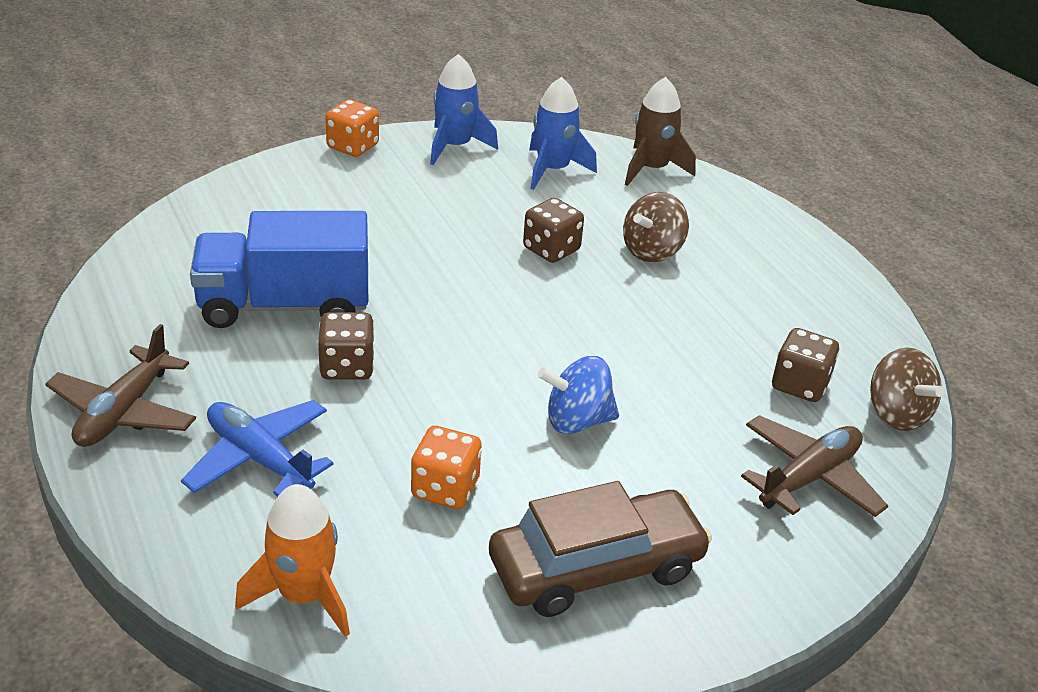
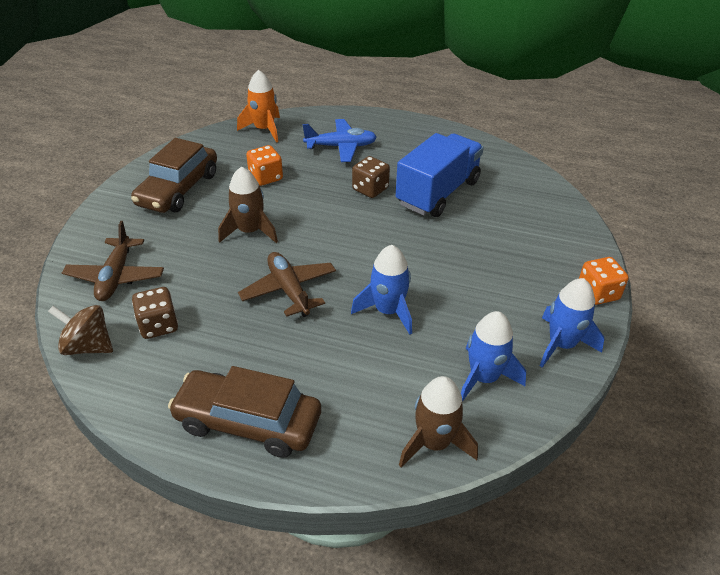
camera: 135 degrees right, 5 degrees up
brown plane [45,324,196,447] -> brown plane moved to [238,252,336,317]
brown dice [523,198,584,263] -> blue rocket [351,245,412,335]
blue spinning top [538,356,619,434] -> brown rocket [218,166,278,243]
brown spinning top [623,192,689,262] -> none
none -> brown car [168,366,321,458]

